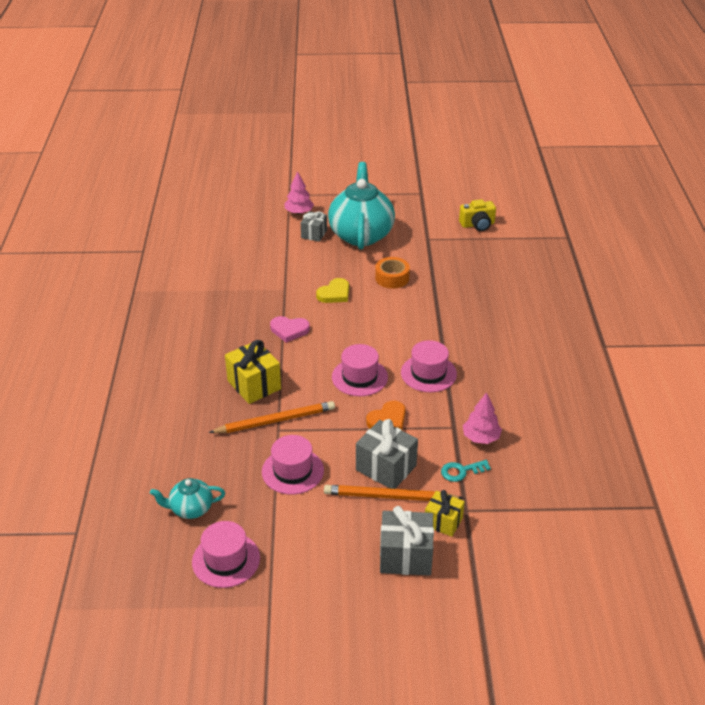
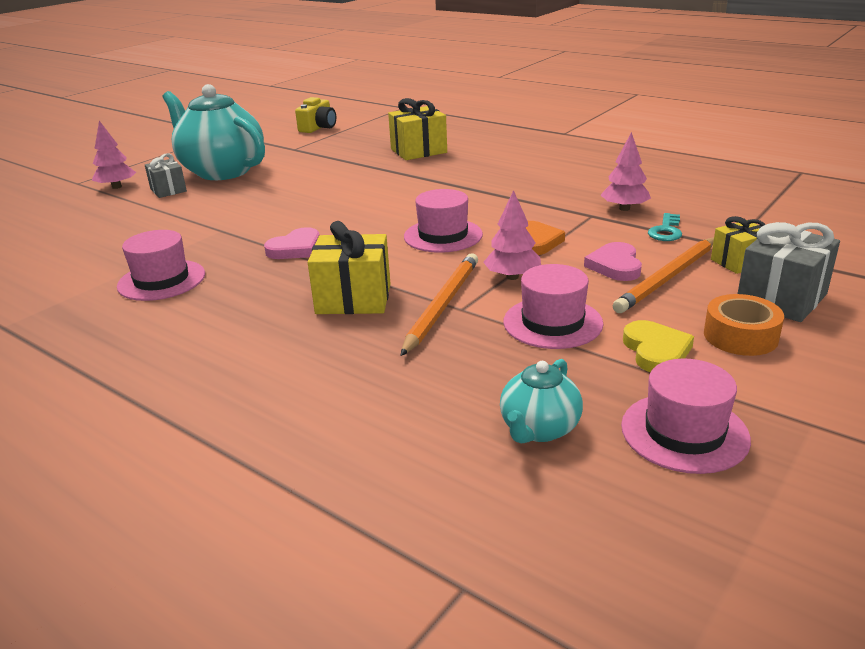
camera: 50 degrees left, 10 degrees down
yellow heart [316,278,349,303] -> yellow heart moved to [623,320,694,372]
grey gift [356,419,418,489] -> pink heart [584,242,642,281]
orange tape [375,257,410,289] -> orange tape moved to [704,294,784,356]
pink hat [401,340,457,392] -> pink hat moved to [117,230,205,301]
none -> yellow gift [388,98,447,160]
none -> pink tree [483,190,541,280]

